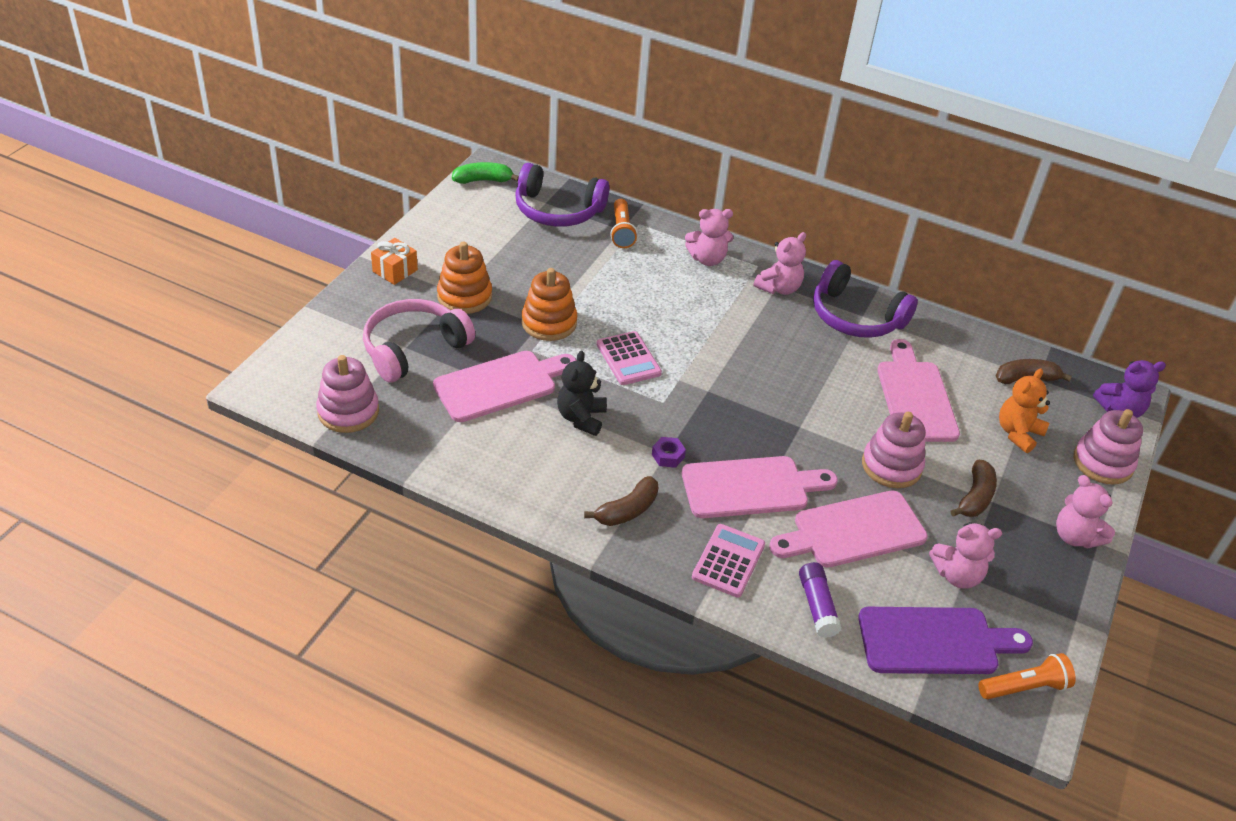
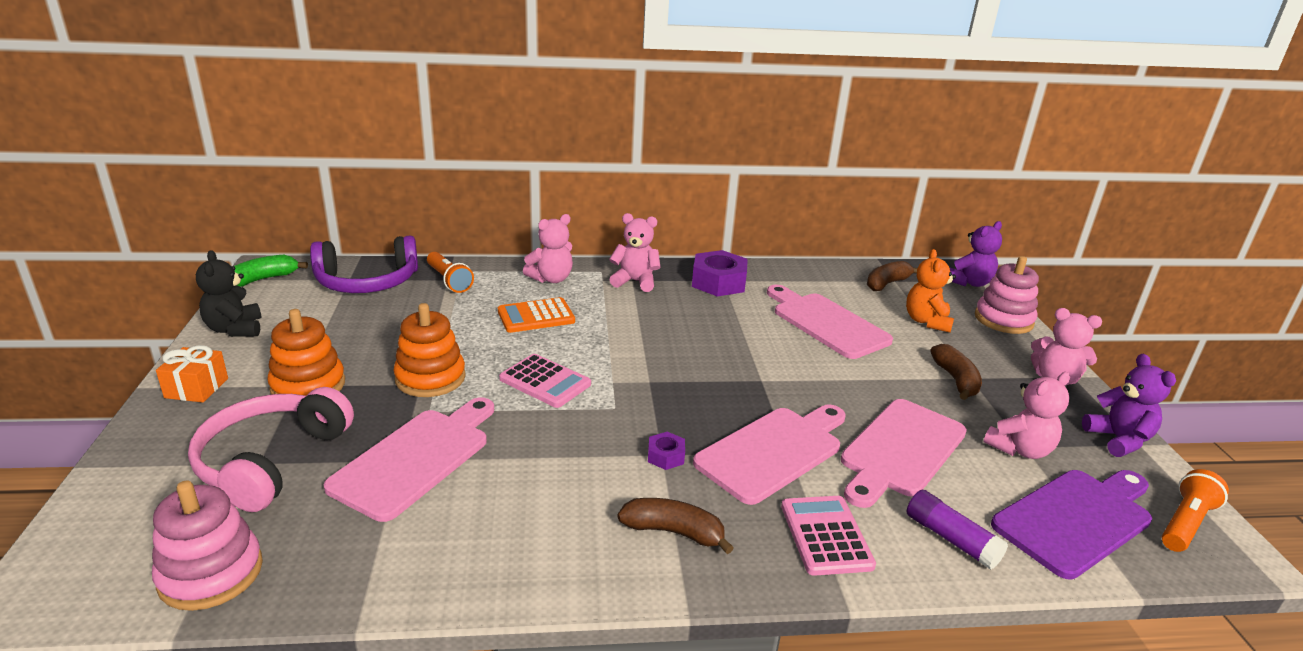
camera: 30 degrees left, 15 degrees down
black teddy bear [557,351,607,436] -> black teddy bear moved to [196,250,262,337]
brown banana [584,476,658,526] -> brown banana turned 90 degrees counterclockwise [617,498,734,554]
pink teddy bear [753,232,806,295] -> pink teddy bear turned 90 degrees counterclockwise [609,213,661,292]
purple headphones [813,260,918,338] -> purple nut [692,250,748,296]
pink stacking toy [862,412,925,488] -> none
none -> orange calculator [498,297,575,333]
none -> purple teddy bear [1082,354,1176,457]

